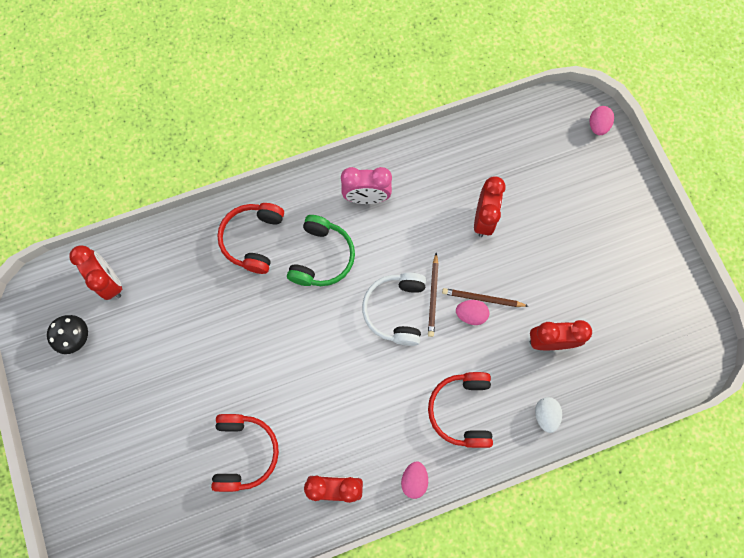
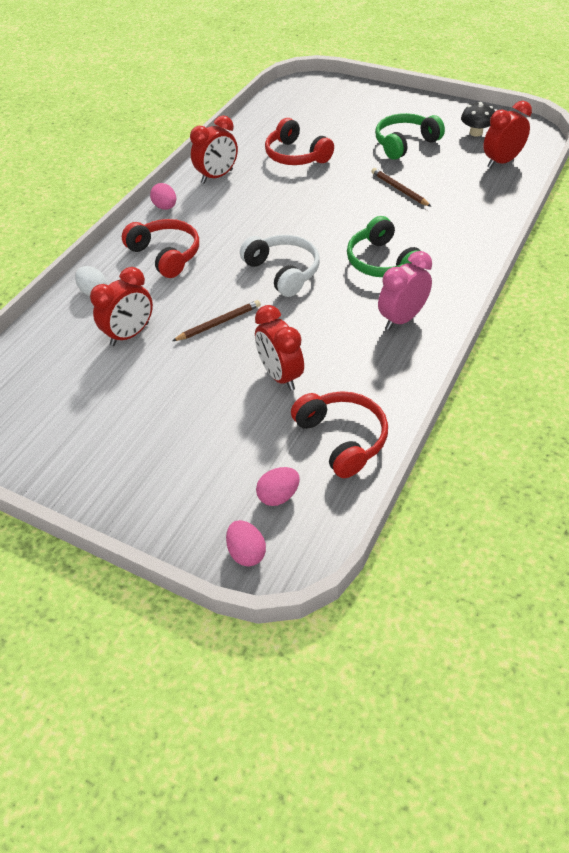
camera: 140 degrees right, 25 degrees down
red clock [69,245,122,300] -> red clock turned 135 degrees clockwise [483,101,532,168]
red headphones [217,203,284,274] -> red headphones moved to [291,391,388,478]
brown pencil [428,253,439,337] -> brown pencil moved to [371,168,432,207]
pink egg [456,300,489,325] -> pink egg moved to [256,467,300,506]
none -> green headphones [375,113,445,160]

